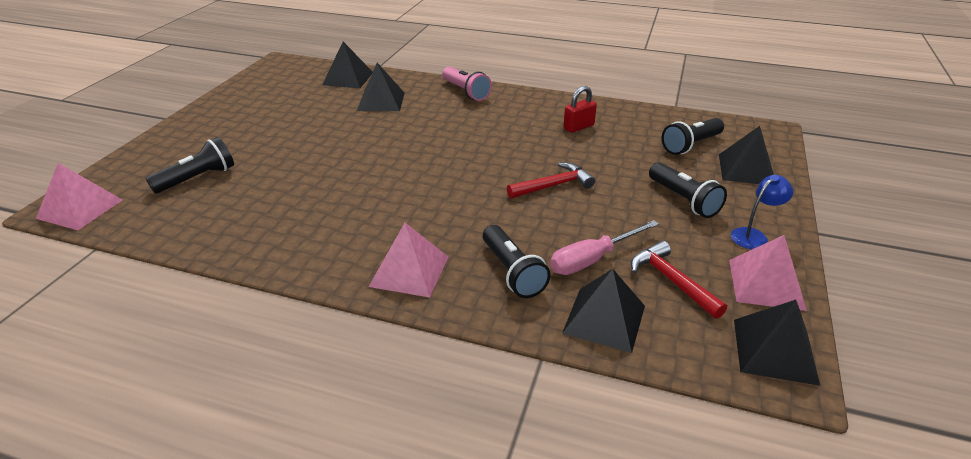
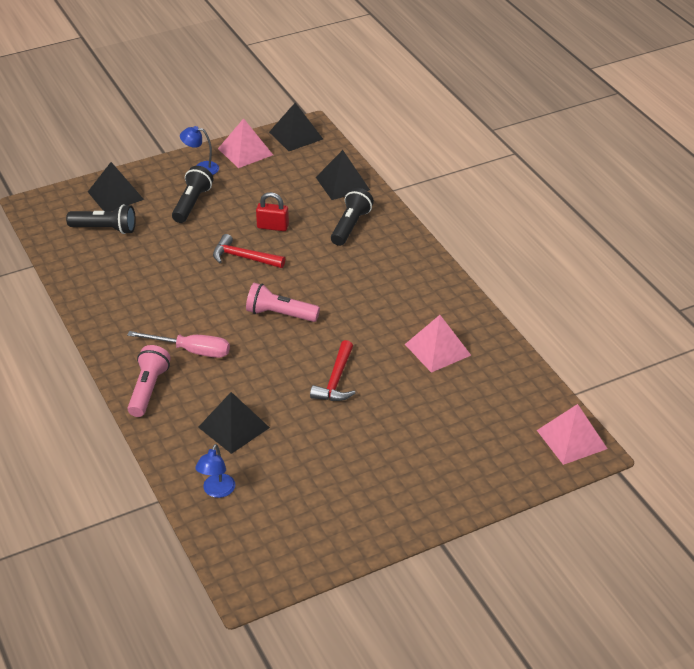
camera: 135 degrees left, 5 degrees up
black flashlight [146,137,234,193] -> none
black pyramid [322,42,373,88] -> blue lamp [195,444,235,498]
pink pyramid [369,223,448,297] -> pink pyramid moved to [405,315,471,373]
pink screwdriver [550,220,659,275] -> pink screwdriver moved to [127,331,230,358]
red padlock [563,86,597,133] -> red padlock moved to [256,192,289,231]
red hammer [631,241,727,319] -> red hammer moved to [310,340,355,401]
none -> pink flashlight [246,283,320,322]

